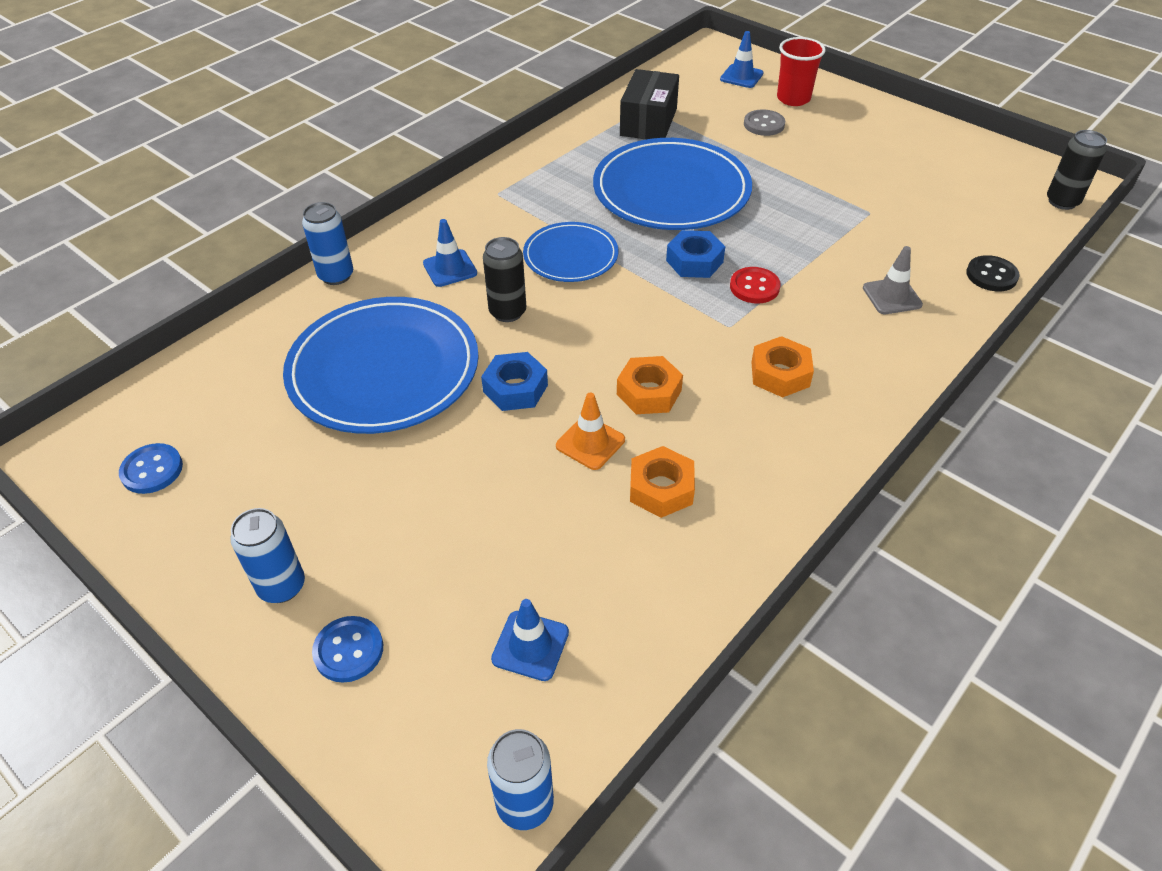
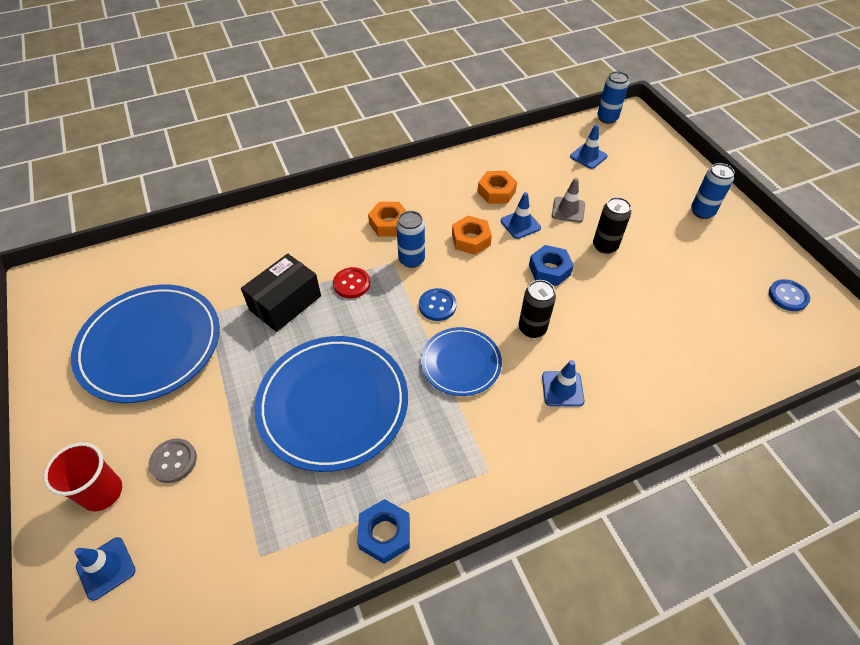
camera: 155 degrees left, 5 degrees up
blue plate [283,297,479,434] -> blue plate moved to [71,285,220,403]
blue can [302,202,353,285] -> blue can moved to [396,211,425,268]
blue button [312,616,383,683] -> blue button moved to [419,288,457,321]
orange traffic cone [556,393,625,470] -> blue traffic cone [501,192,541,239]
black box [620,69,679,139] -> black box moved to [241,254,321,332]
blue nut [666,230,725,278] -> blue nut moved to [357,499,410,564]
grey traffic cone [863,246,923,314] -> grey traffic cone moved to [552,178,585,223]
black button [966,255,1020,291] -> none
black can [1047,130,1107,210] -> black can moved to [593,197,631,254]

